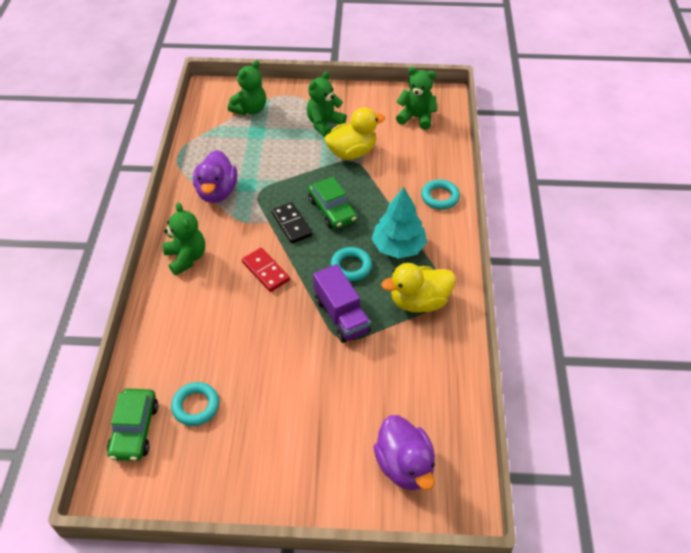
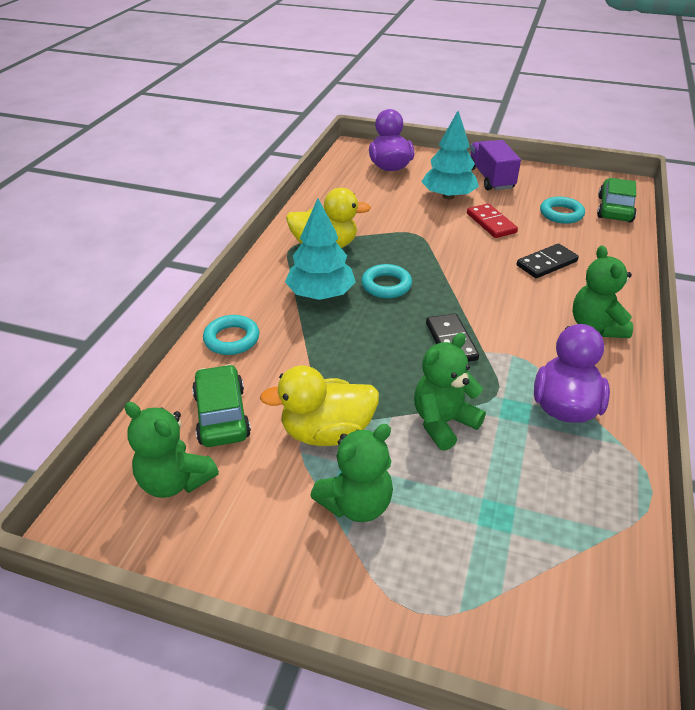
camera: 165 degrees left, 10 degrees down
green teddy bear [228,60,266,115] -> green teddy bear moved to [414,333,486,451]
red domino [242,248,290,292] -> red domino moved to [467,204,518,238]
green car [308,177,357,229] -> green car moved to [192,364,251,447]
purple truck [313,264,371,343] -> purple truck moved to [470,140,521,190]
none -> turquoise tree [421,111,479,199]
none -> black domino [517,244,579,278]

